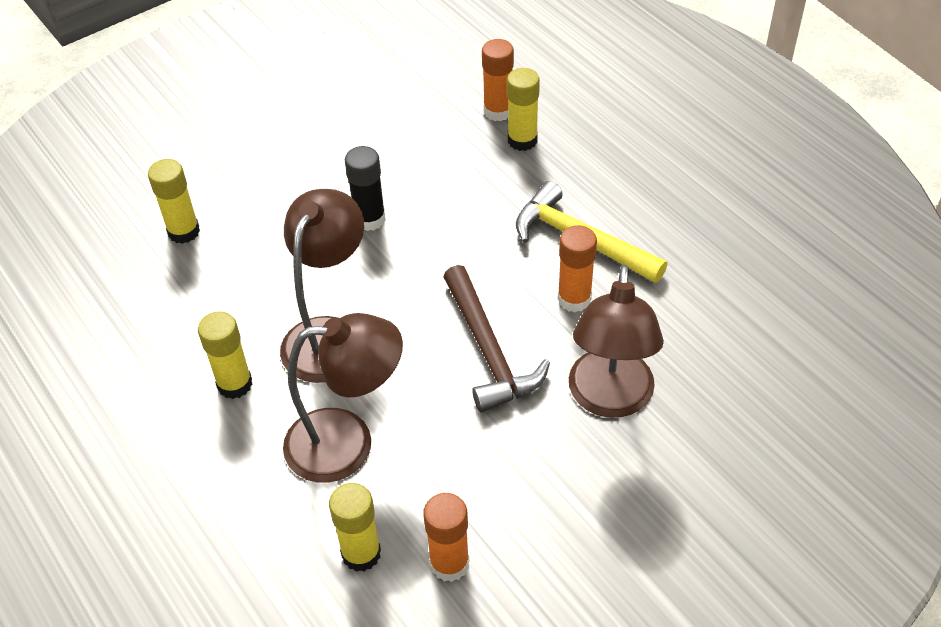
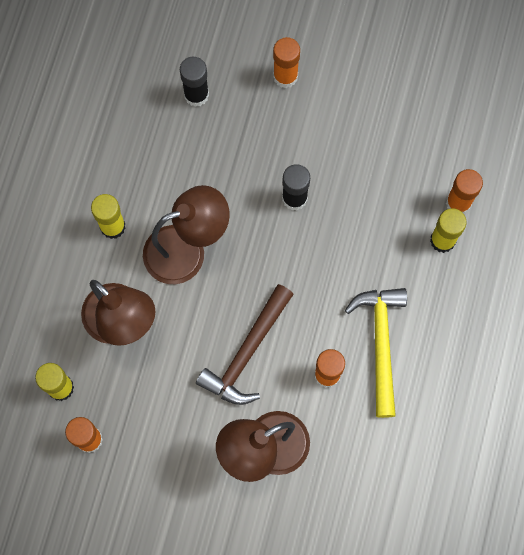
camera: 50 degrees right, 25 degrees up
yellow glue stick [148,159,200,244] -> black glue stick [180,57,209,107]
none -> orange glue stick [273,37,300,88]

